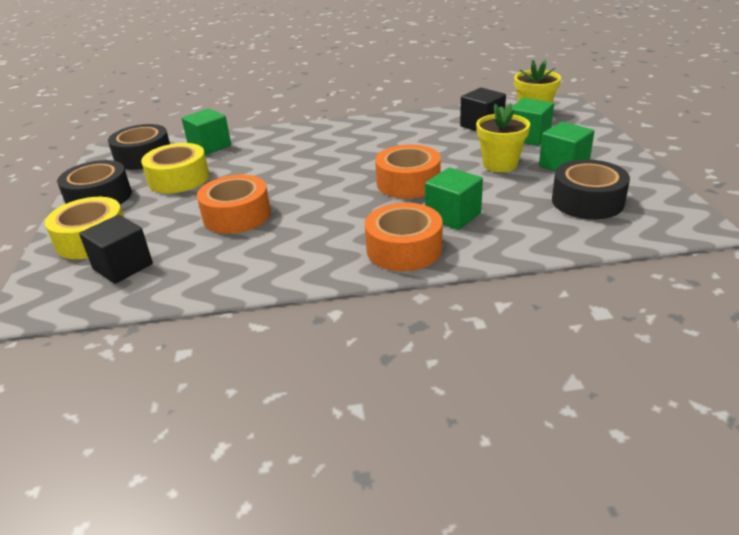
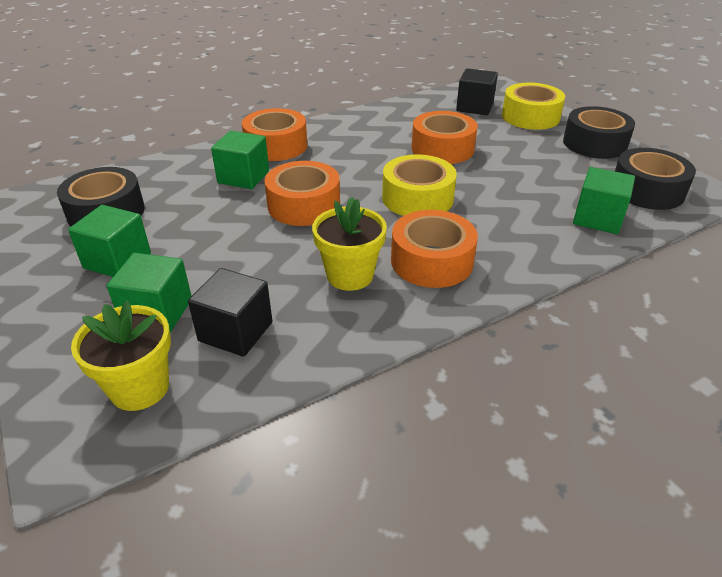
camera: 155 degrees right, 5 degrees up
yellow tape [141,143,209,193] -> yellow tape moved to [382,154,457,216]
yellow flower pot [476,103,530,172] -> yellow flower pot moved to [312,197,387,291]
none -> orange tape [391,210,478,288]

